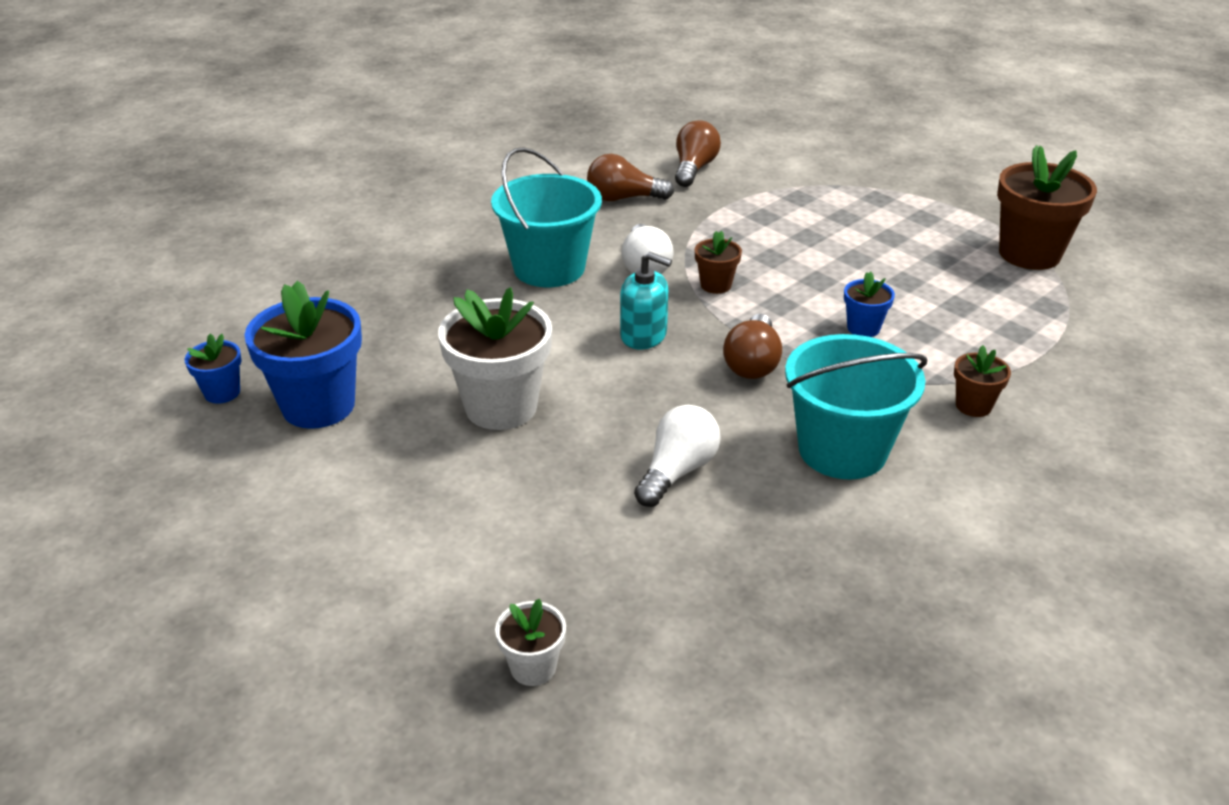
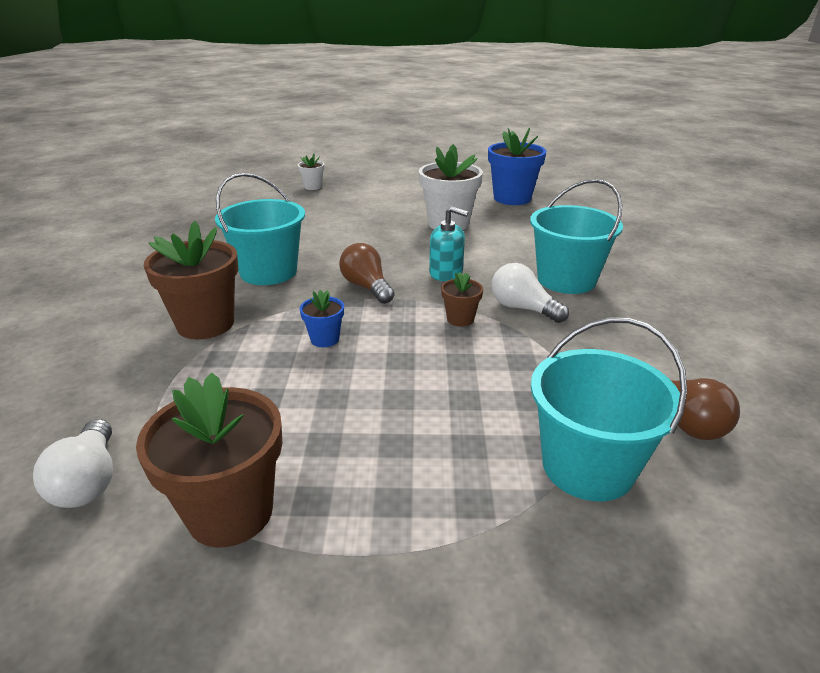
camera: 135 degrees right, 5 degrees down
blue flower pot [185,334,242,404] -> none
brown light bulb [587,154,674,201] -> none
turquoise soap dispenser [620,252,672,349] -> turquoise soap dispenser turned 135 degrees counterclockwise [429,206,469,281]
white light bulb [634,405,721,507] -> white light bulb moved to [33,419,113,508]
brown flower pot [954,345,1011,417] -> brown flower pot [144,221,239,339], size x2.02
none -> turquoise bucket [531,317,687,501]

